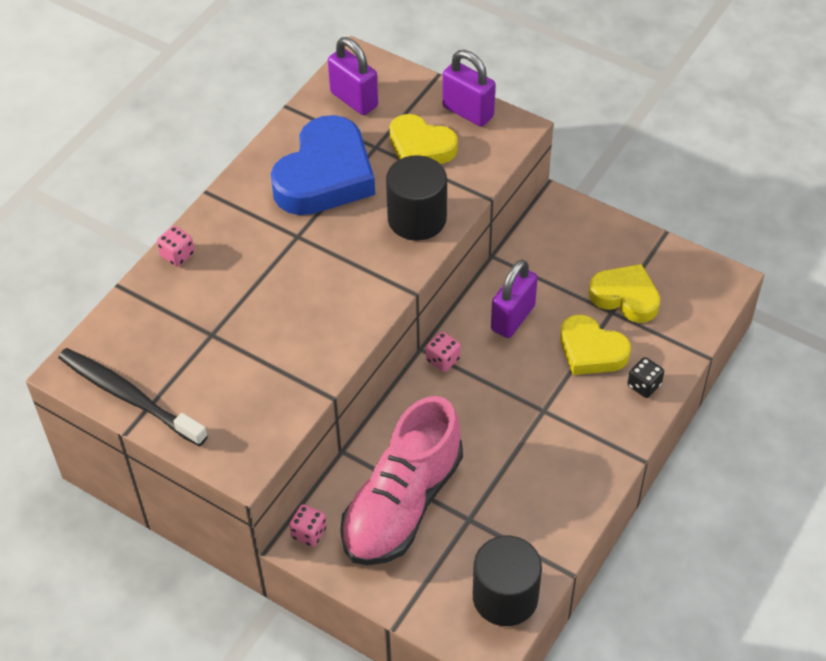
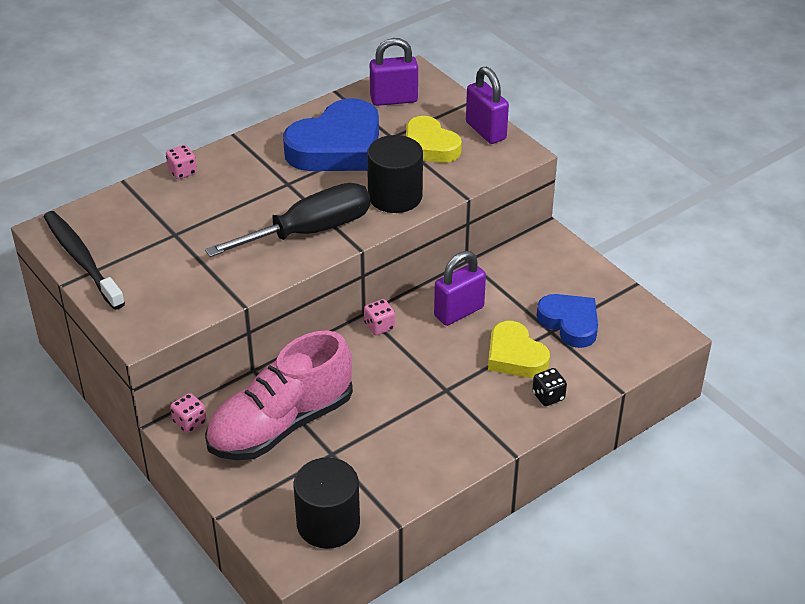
camera: 20 degrees right, 10 degrees down
purple padlock [328,37,378,115] -> purple padlock turned 75 degrees counterclockwise [370,38,418,106]
yellow heart [589,264,660,323] -> blue heart [537,294,598,348]
none -> black screwdriver [205,183,370,257]

